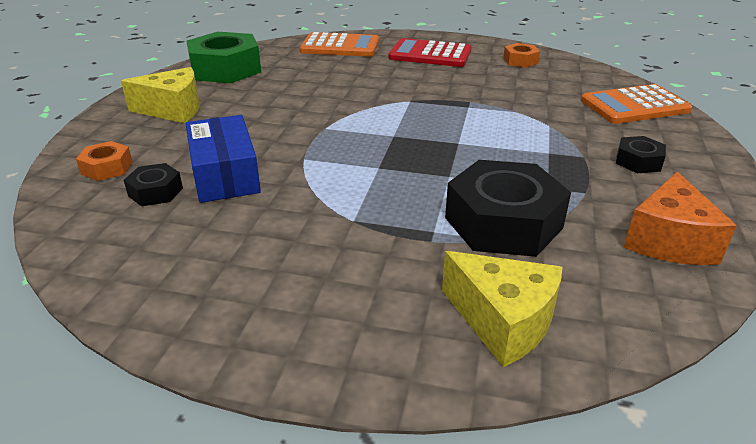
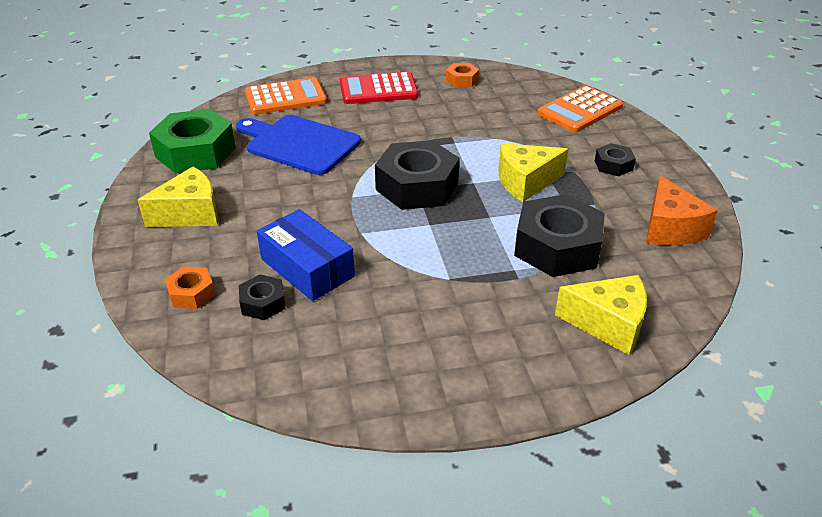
camera: 25 degrees left, 5 degrees up
none -> blue cutting board [236,115,361,175]
none -> black nut [375,140,460,210]
none -> yellow cheese [499,143,568,202]

